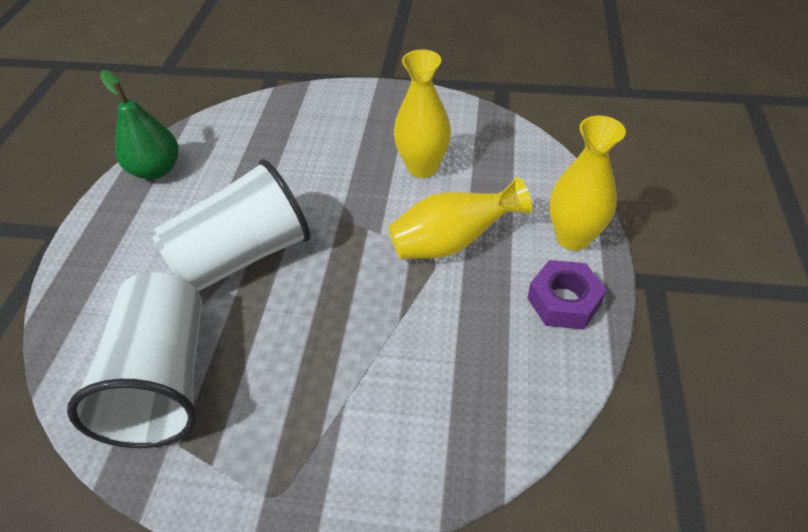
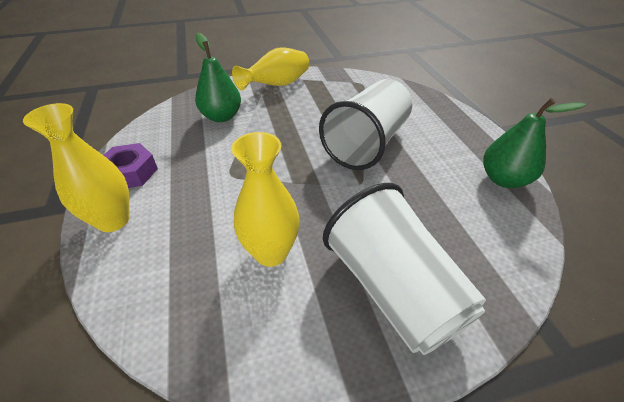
camera: 155 degrees right, 5 degrees down
white cup [67,272,202,448] -> white cup moved to [323,183,486,355]
yellow vase [388,177,532,259] -> yellow vase moved to [232,47,309,90]
none -> green pear [195,33,241,122]

